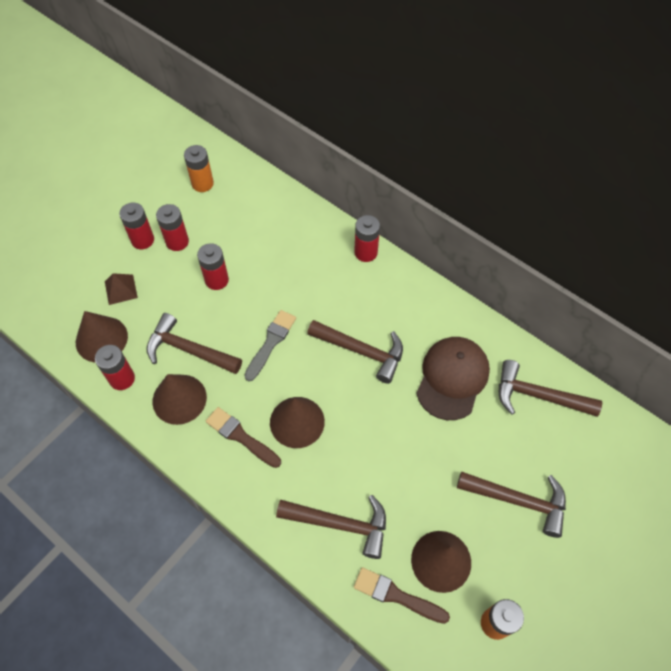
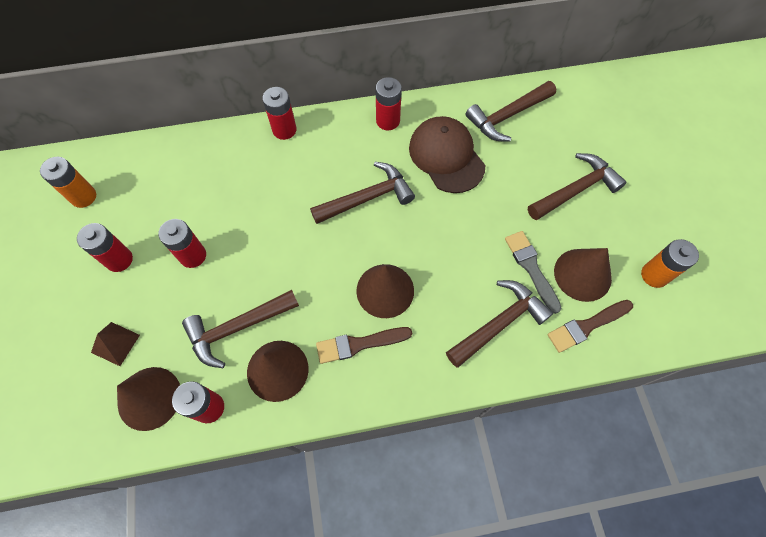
camera: 50 degrees left, 5 degrees up
red battery [119,203,154,249] -> red battery moved to [376,77,402,130]
grey brush [244,310,296,381] -> grey brush moved to [505,231,561,314]

